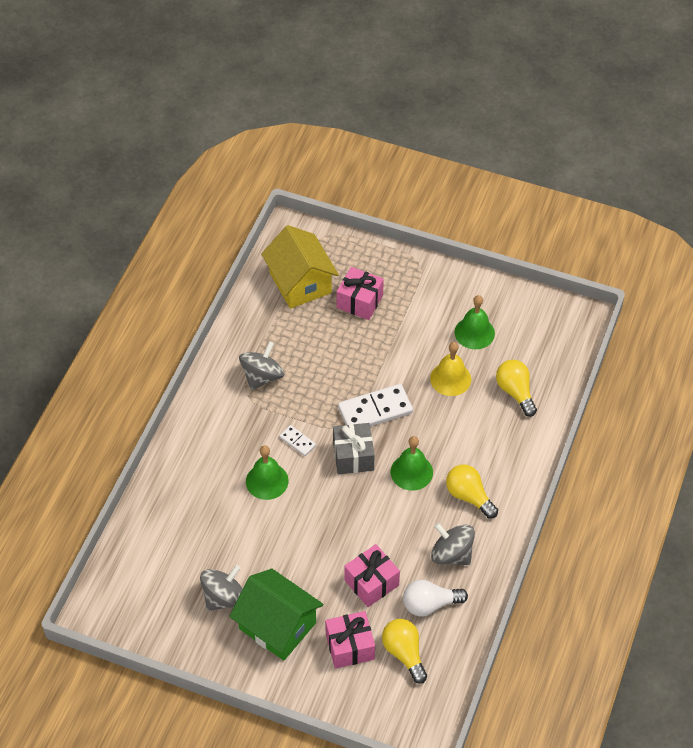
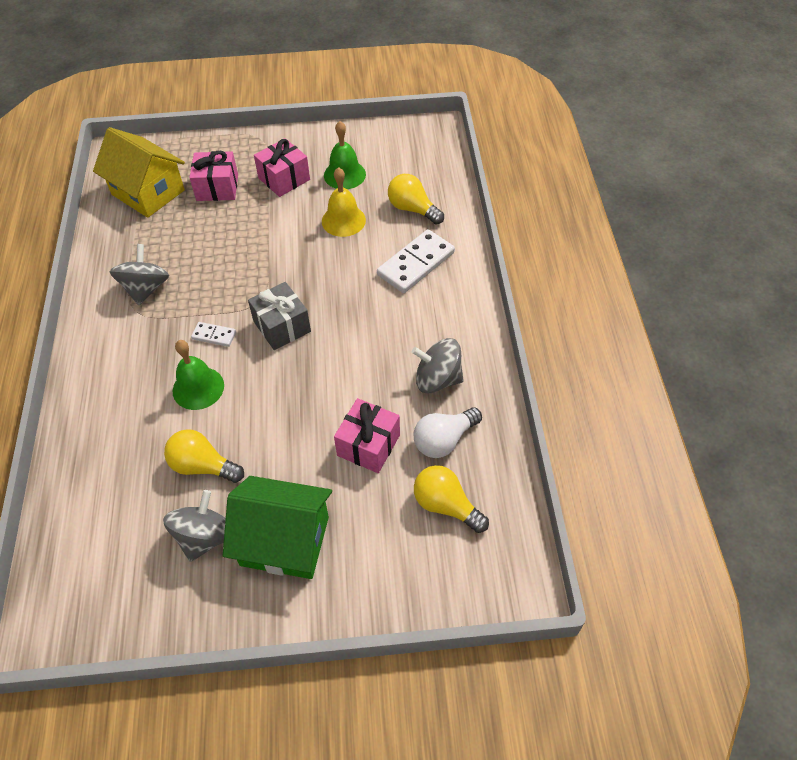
camera: 25 degrees left, 0 degrees up
pink gift [325,611,375,669] -> pink gift moved to [254,138,310,197]
white domino [338,384,413,426] -> white domino moved to [377,229,455,293]
green bell [391,436,433,491] -> none
yellow light bulb [446,464,498,519] -> yellow light bulb moved to [164,429,244,483]

